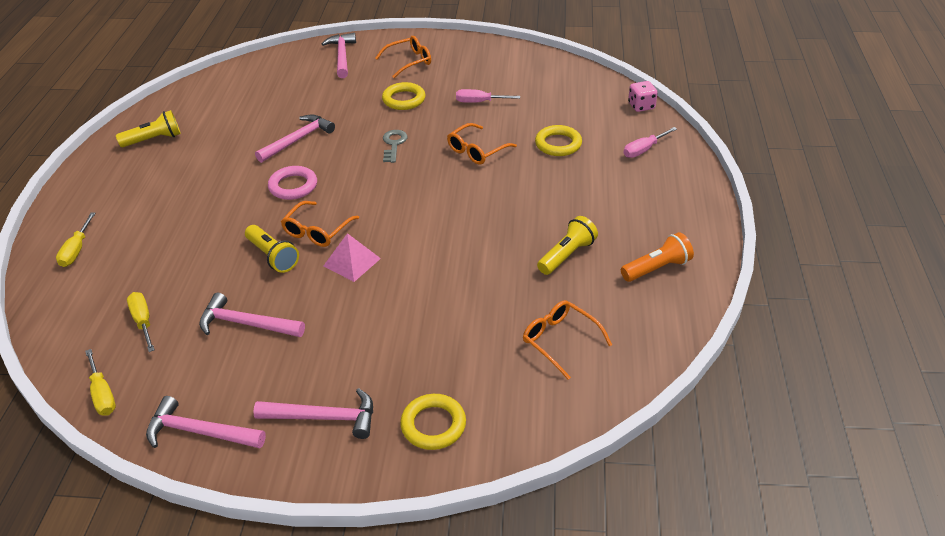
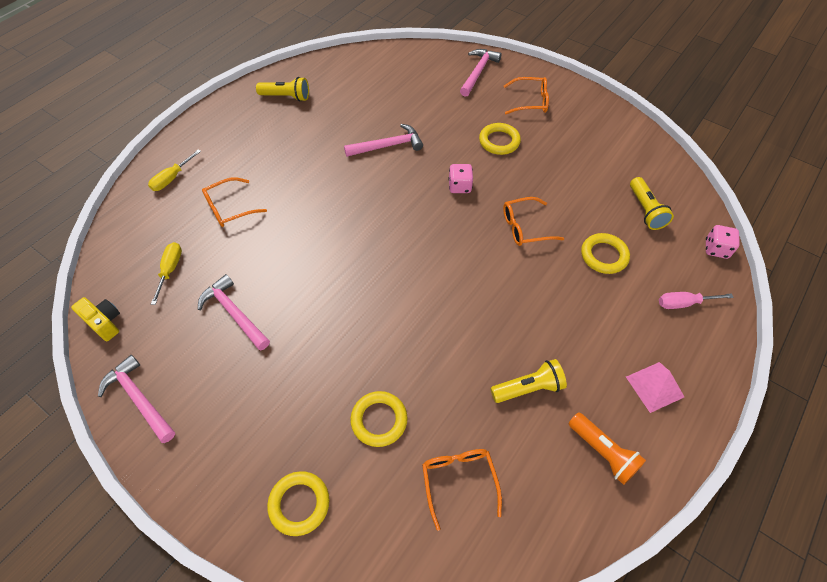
camera: 30 degrees right, 15 degrees up
yellow screwdriver [85,349,116,416] -> yellow camera [71,297,120,342]
yellow flashlight [245,225,299,273] -> yellow flashlight moved to [630,177,674,230]
pink hammer [253,388,373,439] -> none
pink ring [268,166,317,200] -> none
orange glasses [281,201,359,247] -> orange glasses moved to [202,177,267,227]
pink pyramid [324,233,381,282] -> pink pyramid moved to [626,362,684,413]
grey key [383,130,408,163] -> pink dice [448,164,473,193]
pink screwdriver [456,89,520,103] -> none
orange flashlight [621,232,694,282] -> orange flashlight turned 45 degrees clockwise [568,412,646,485]
none -> yellow ring [350,391,408,447]

